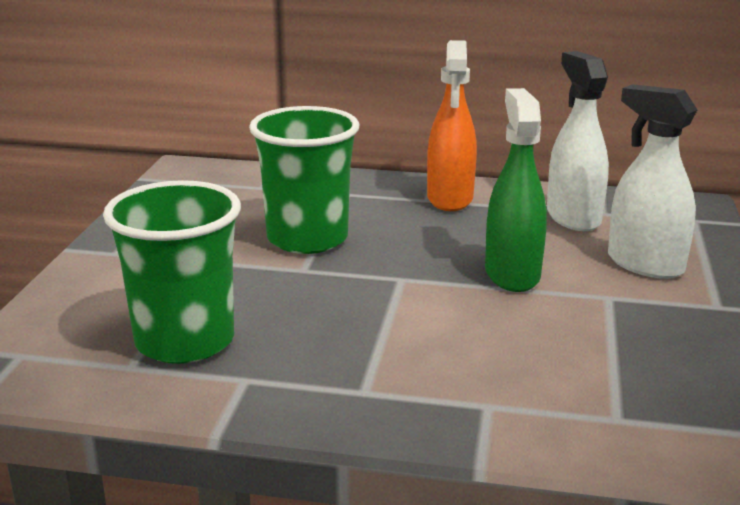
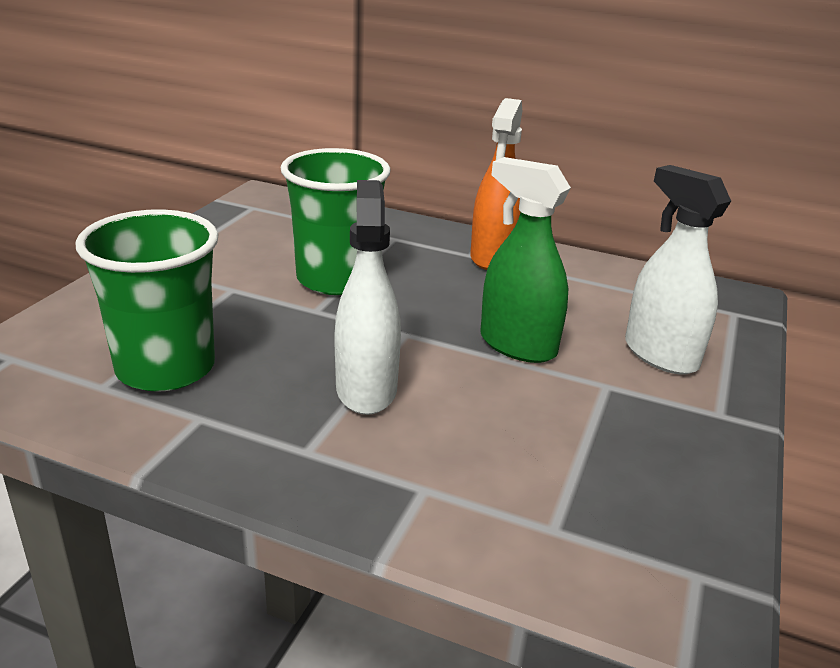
camera: 10 degrees right, 5 degrees up
green spray bottle [485,88,547,292] -> green spray bottle turned 60 degrees counterclockwise [480,157,571,363]
white spray bottle [547,51,609,231] -> white spray bottle moved to [334,180,401,415]

